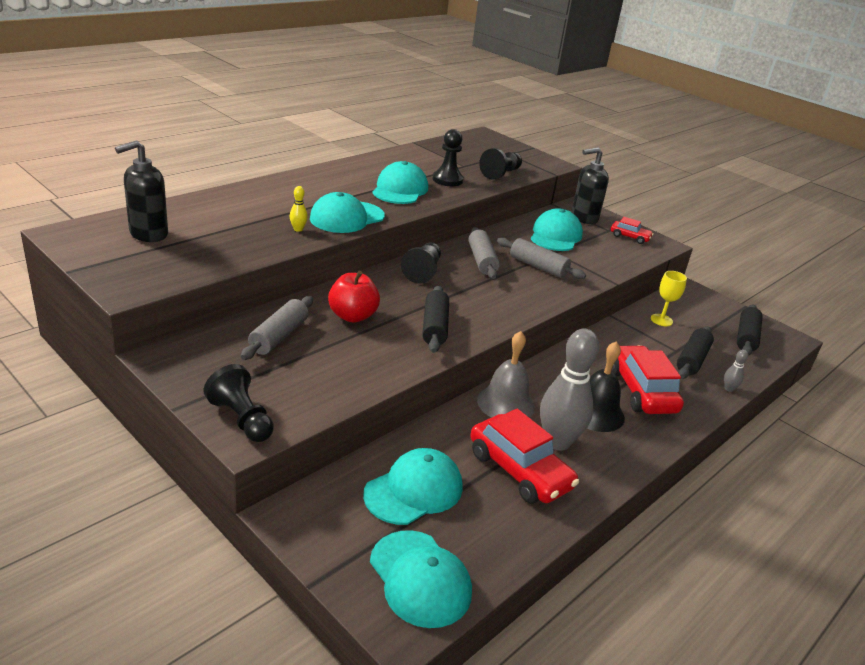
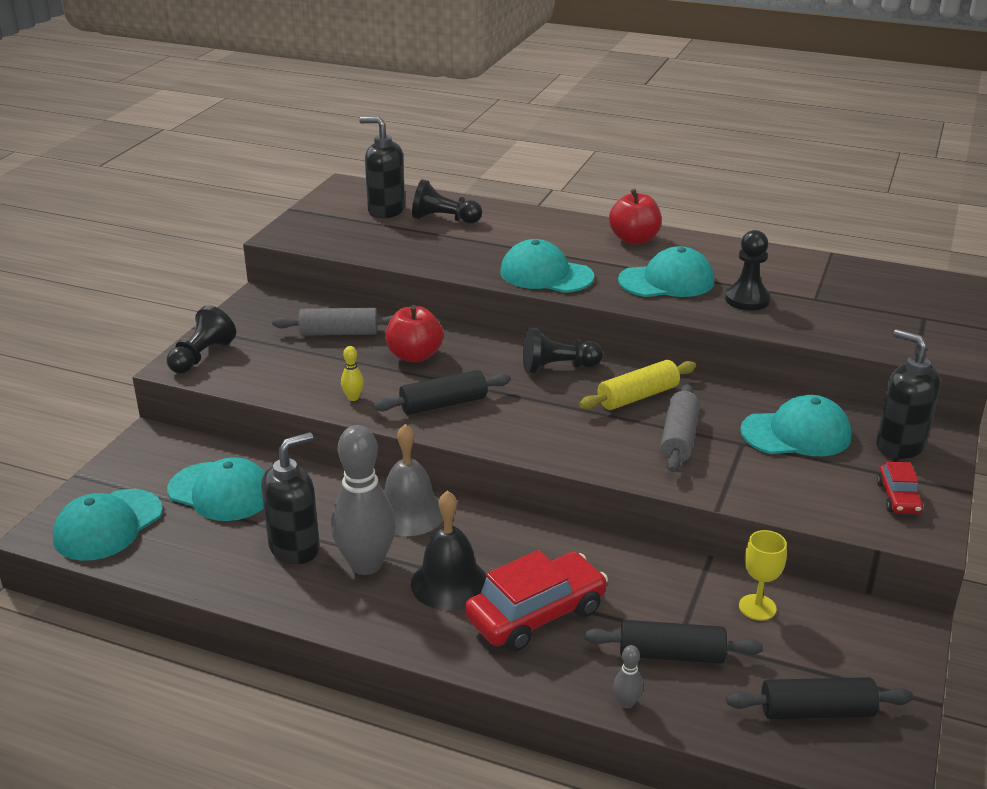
camera: 70 degrees right, 0 degrees up
yellow bowling pin [290,186,308,232] -> yellow bowling pin moved to [341,346,364,401]
grey rolling pin [468,227,500,279] -> yellow rolling pin [579,360,696,410]
red car [470,409,579,504] -> black soap dispenser [261,432,320,564]
black pawn [479,148,522,179] -> black pawn moved to [412,179,482,223]
none -> red apple [609,189,662,245]

